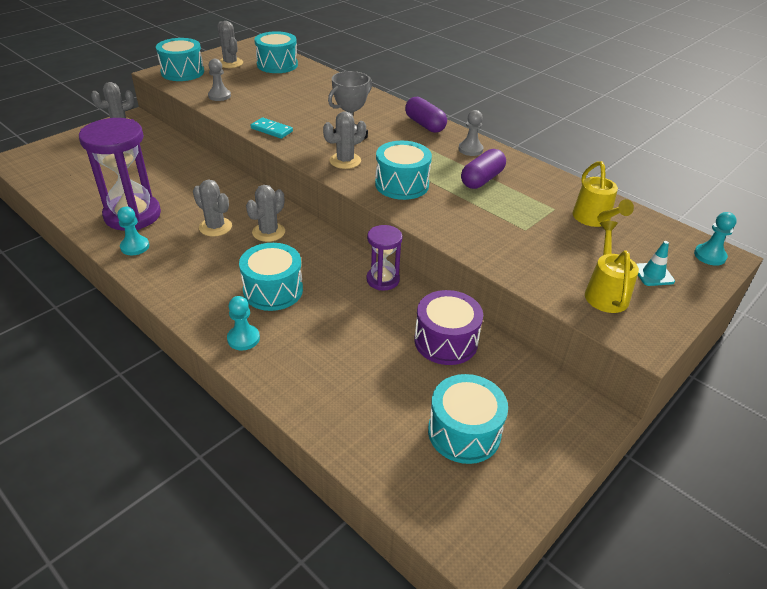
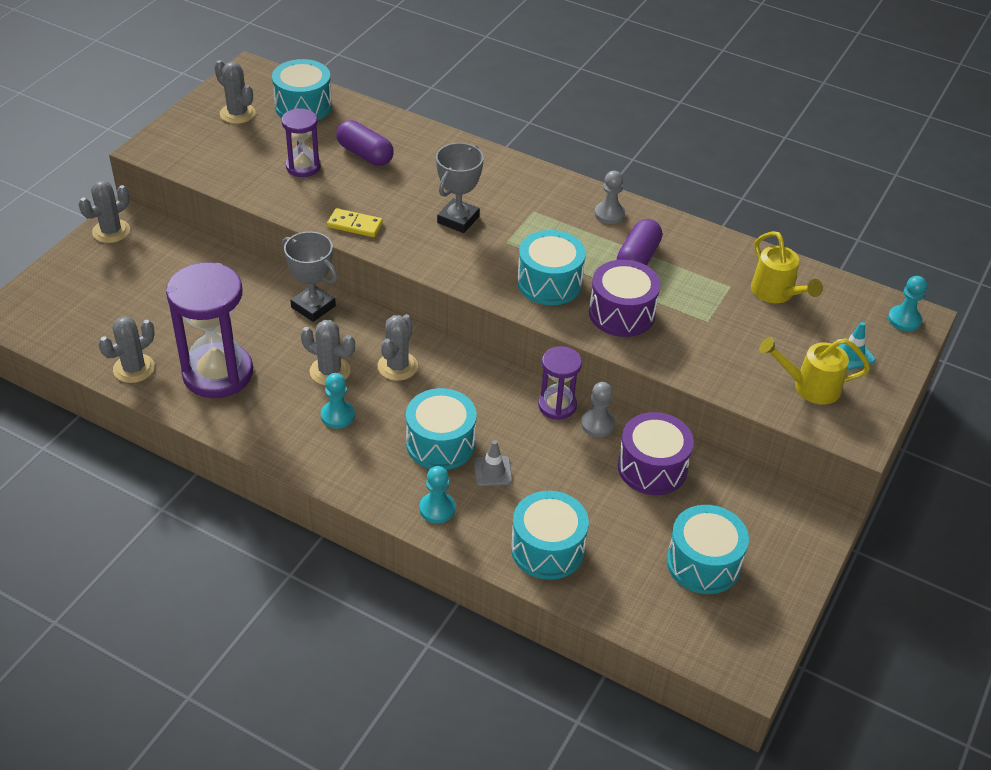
camera: 15 degrees left, 5 degrees up
turquoise pawn [117,207,149,255] -> turquoise pawn moved to [321,373,355,429]
turquoise drum [156,38,204,81] -> turquoise drum moved to [511,491,589,580]
grey pawn [208,59,231,101] -> grey pawn moved to [581,382,615,437]
turquoise domino [251,118,293,139] -> yellow domino [327,208,383,237]
grey cactus [323,111,366,169] -> grey cactus moved to [98,316,155,383]
purple capsule [405,97,447,133] -> purple capsule moved to [336,120,394,166]
yellow watering can [585,221,639,313] -> yellow watering can turned 75 degrees counterclockwise [759,337,870,404]
none -> purple hourglass [282,108,321,177]
none -> grey trophy [282,231,338,322]
none -> grey traffic cone [474,440,513,487]
none -> purple drum [589,260,660,337]

